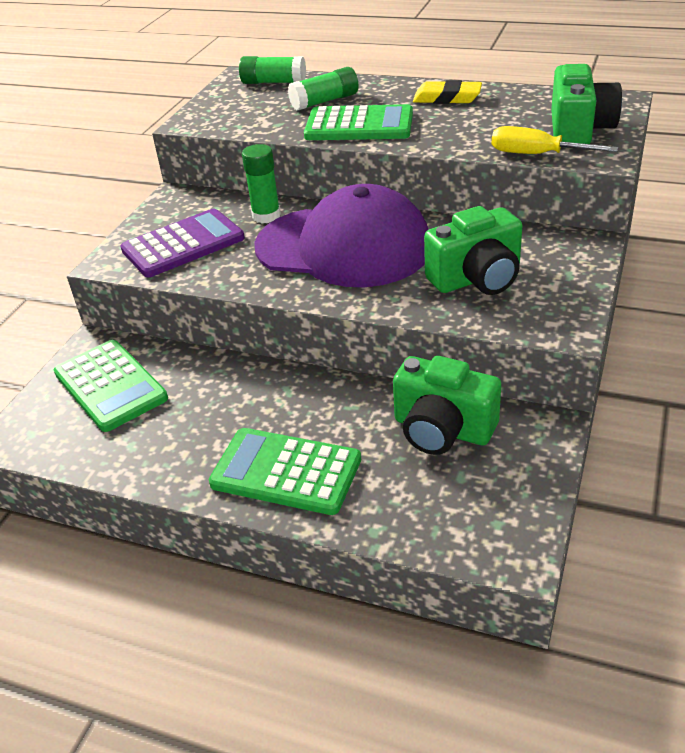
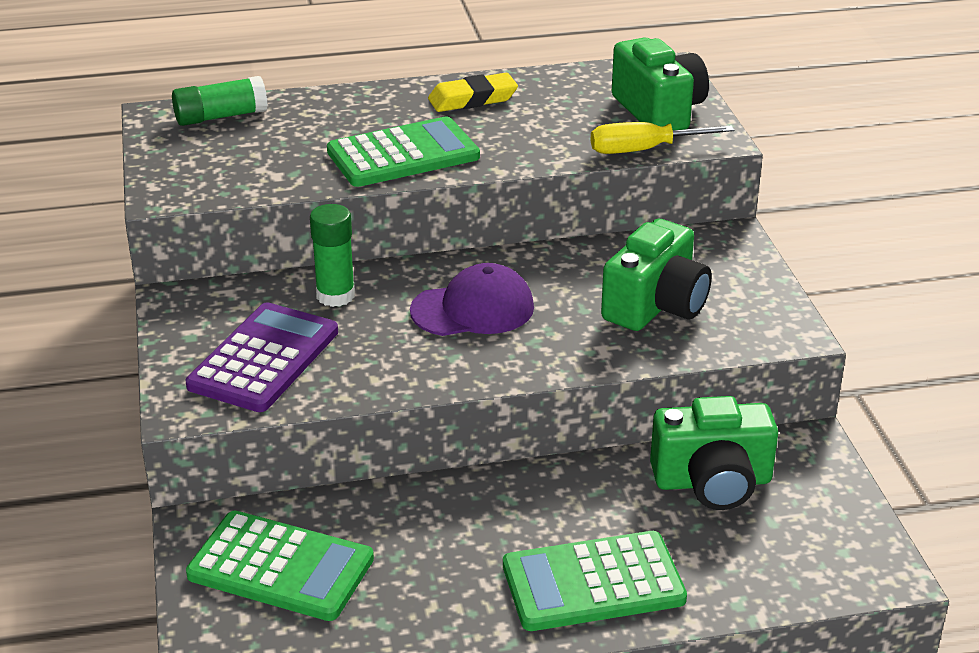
camera: 35 degrees left, 5 degrees down
purple cap [254,184,429,287] -> purple cap [410,263,534,336], size x0.54
green glue stick [288,67,358,111] -> none

